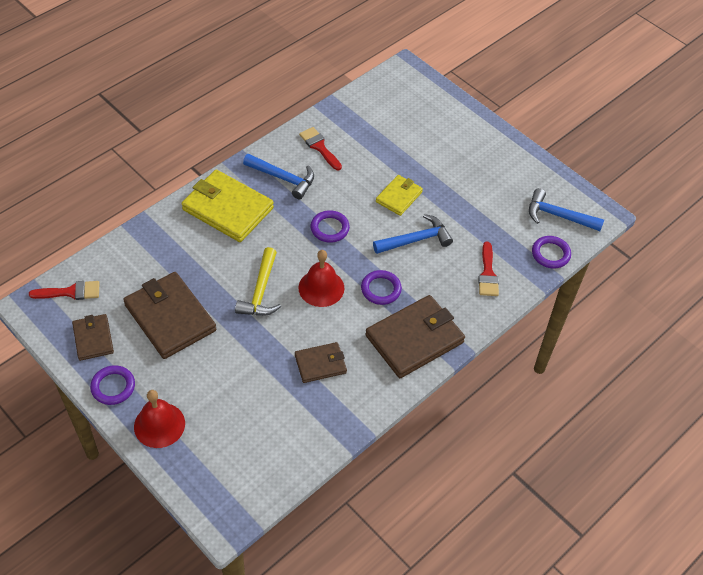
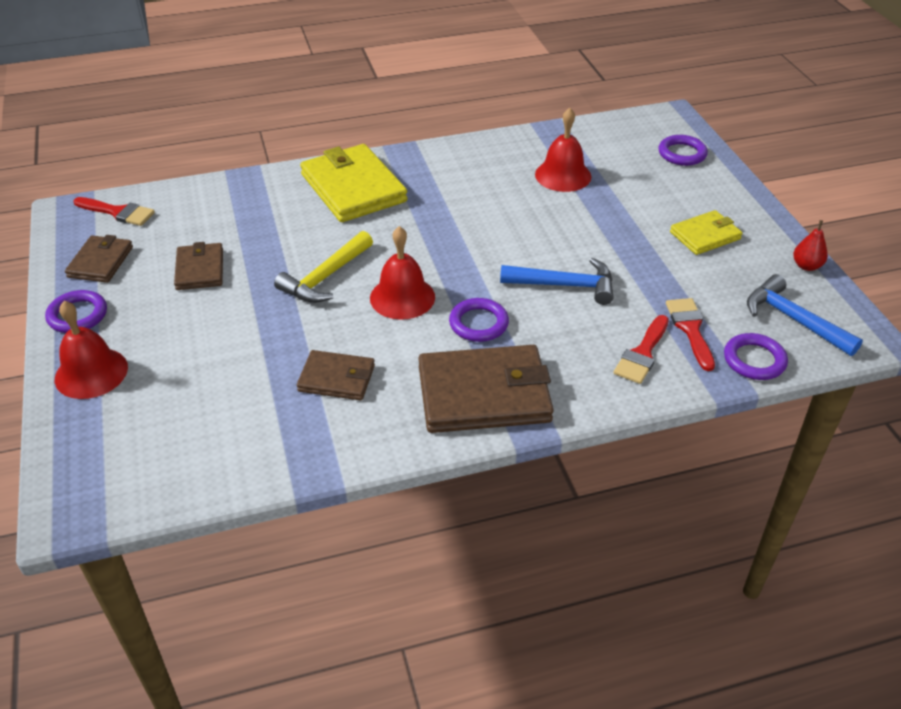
camera: 30 degrees right, 10 degrees down
brown wallet [123,272,216,359] -> brown wallet [174,242,223,290], size x0.55
blue hammer [243,154,314,200] -> none
red brush [299,127,342,170] -> red brush moved to [666,298,715,371]
purple ring [311,210,350,243] -> purple ring moved to [658,135,708,166]
yellow wallet [376,175,423,216] -> yellow wallet moved to [670,210,743,255]
none -> red bell [535,108,591,192]
none -> red pear [793,220,828,271]

